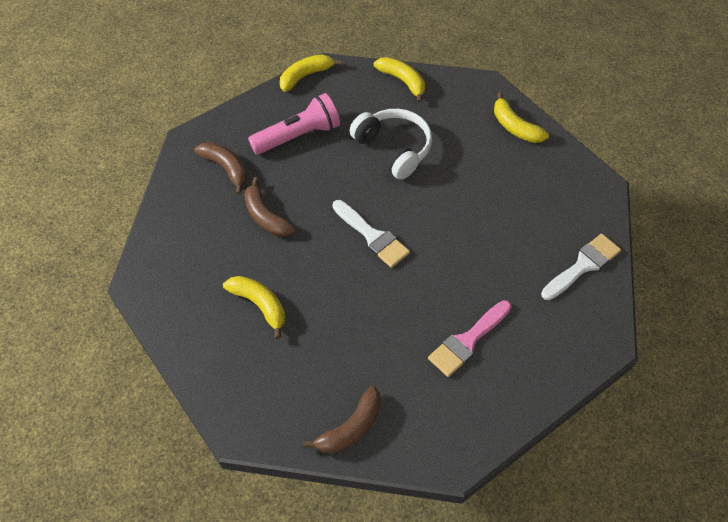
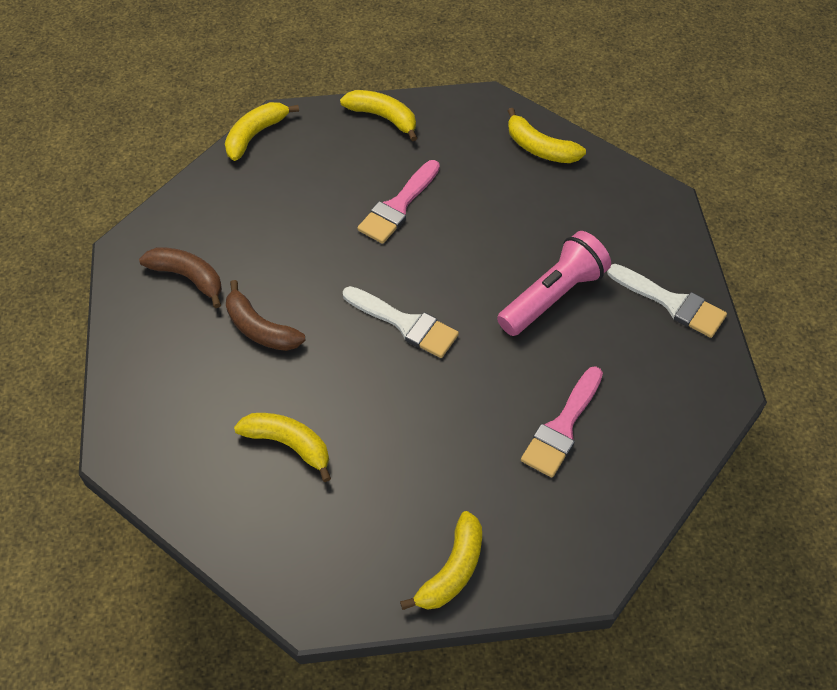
camera: 15 degrees left, 0 degrees up
pink flashlight [248,93,340,155] -> pink flashlight moved to [497,231,611,336]
brown banana [303,386,381,453] -> yellow banana [400,511,482,610]
white headphones [349,109,432,180] -> pink brush [357,160,440,244]
white brush [541,234,621,300] -> white brush turned 90 degrees clockwise [607,264,727,338]

